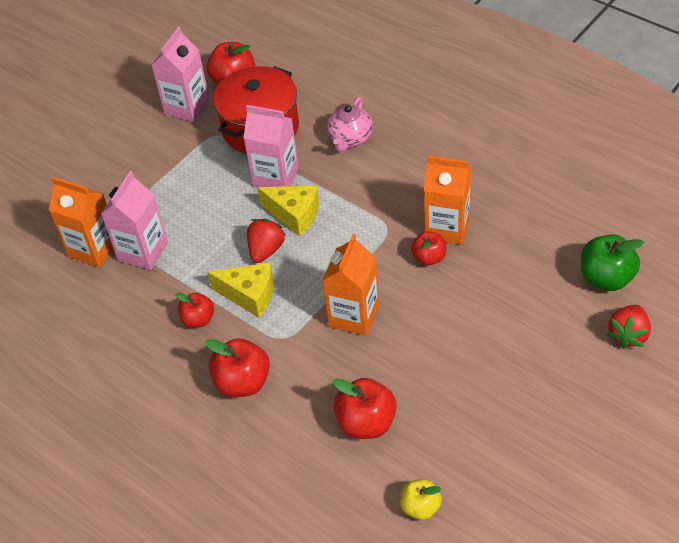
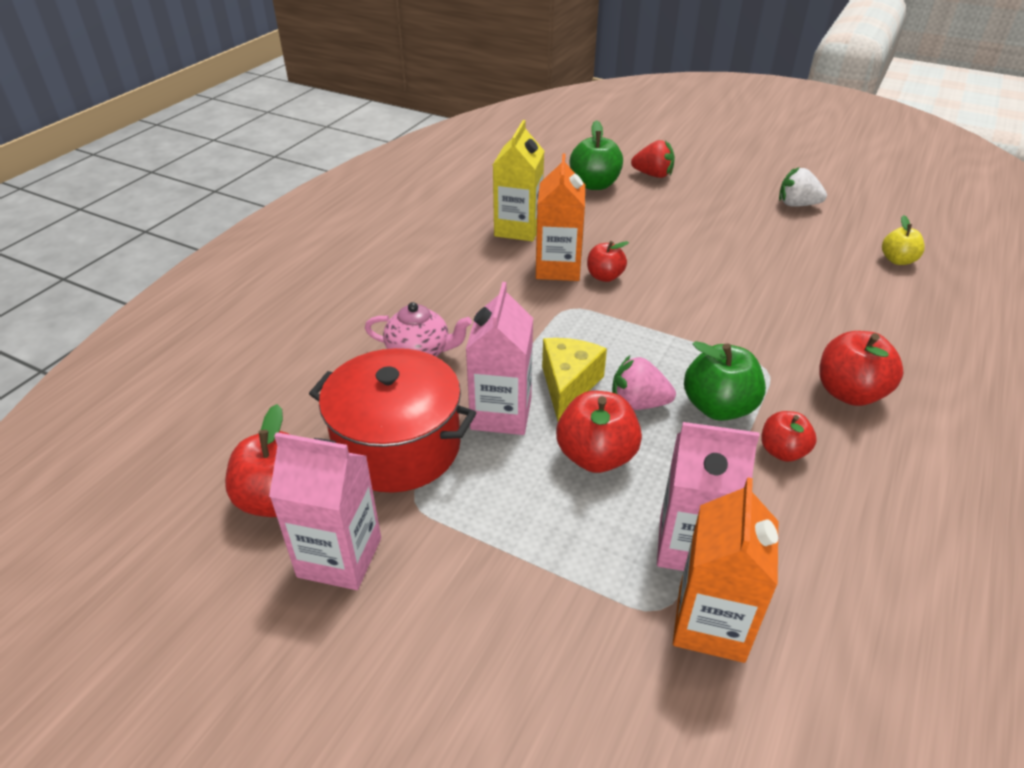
camera: 105 degrees left, 10 degrees down
yellow cheese [207,262,274,317] -> green apple [684,341,766,421]
red strawberry [247,218,286,263] -> pink strawberry [612,355,676,410]
orange carton [322,234,379,336] -> none
red apple [333,378,397,439] -> red apple moved to [556,391,642,473]
none -> yellow carton [493,120,544,241]
none -> white strawberry [779,167,827,207]

